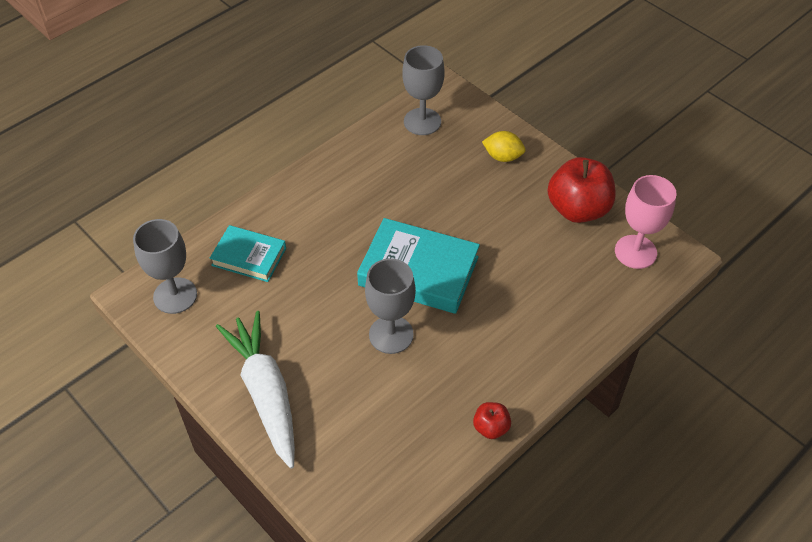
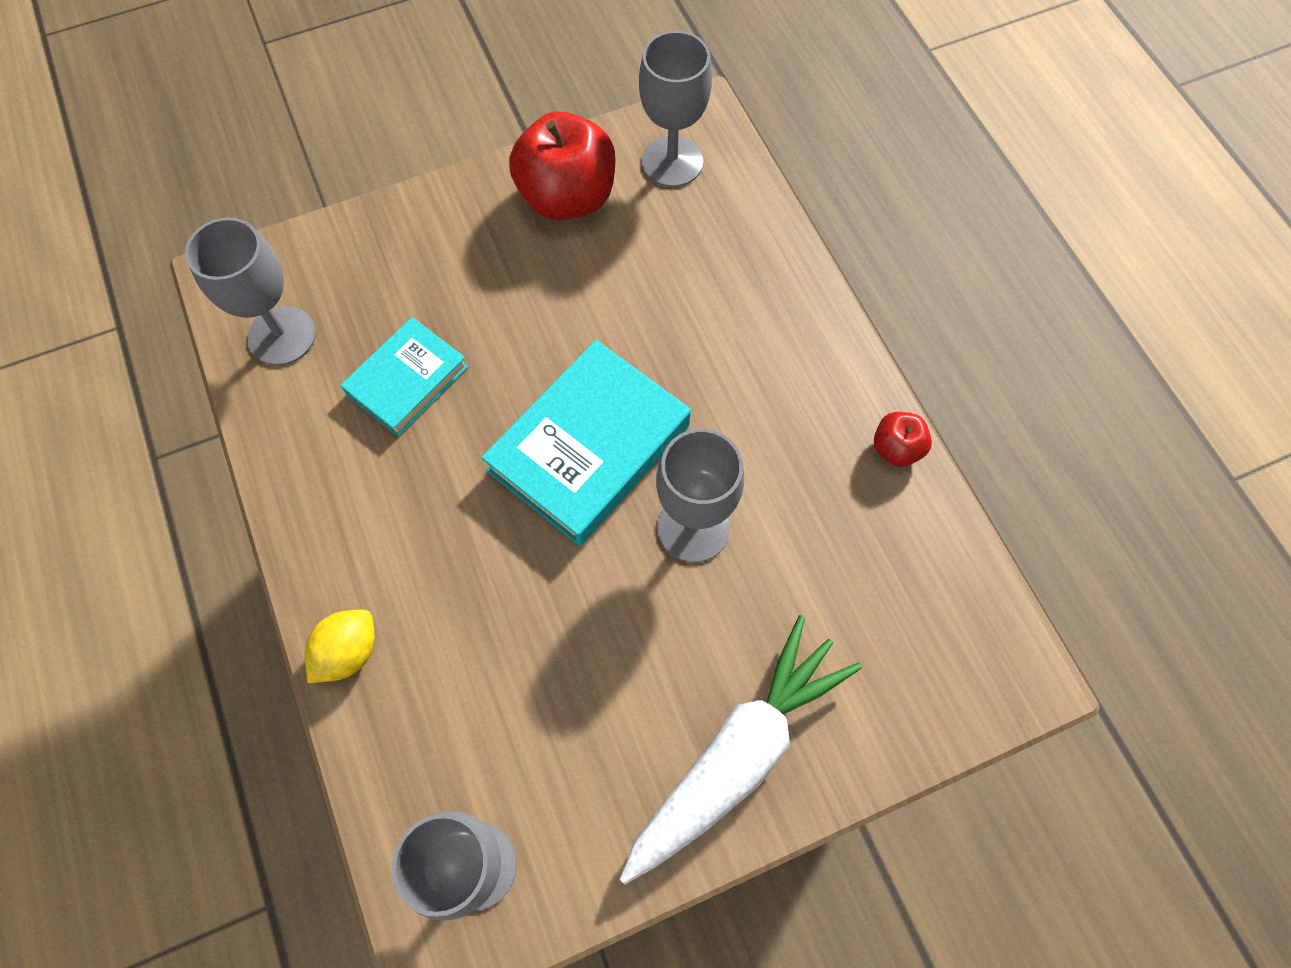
camera: 70 degrees left, 15 degrees up
turquoise book [210,225,286,282] -> turquoise book moved to [340,317,468,437]
white carrot [216,311,295,469] -> white carrot turned 135 degrees clockwise [620,615,862,884]
yellow lemon [482,131,526,162] -> yellow lemon moved to [305,610,375,683]
pink goblet [615,175,677,269] -> grey goblet [639,31,712,187]

